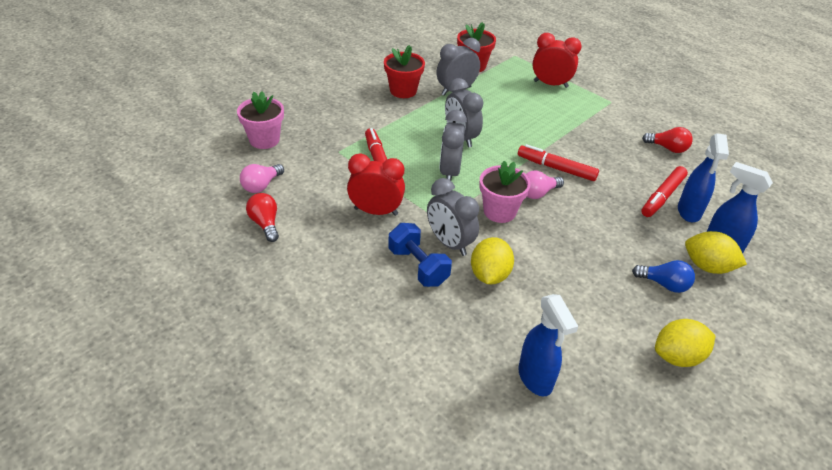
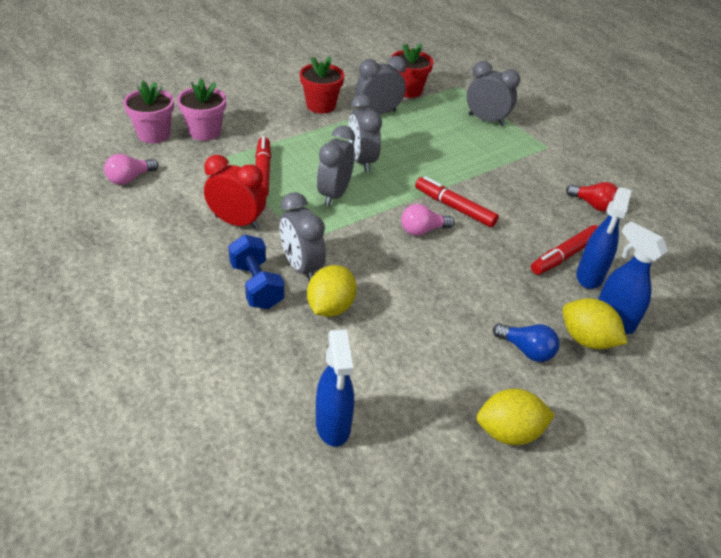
camera: 10 degrees right, 0 degrees up
red light bulb [246,193,279,242] -> none
pink flower pot [480,161,531,223] -> pink flower pot moved to [177,78,226,141]
red clock [533,33,581,88] -> grey clock [467,61,520,126]

